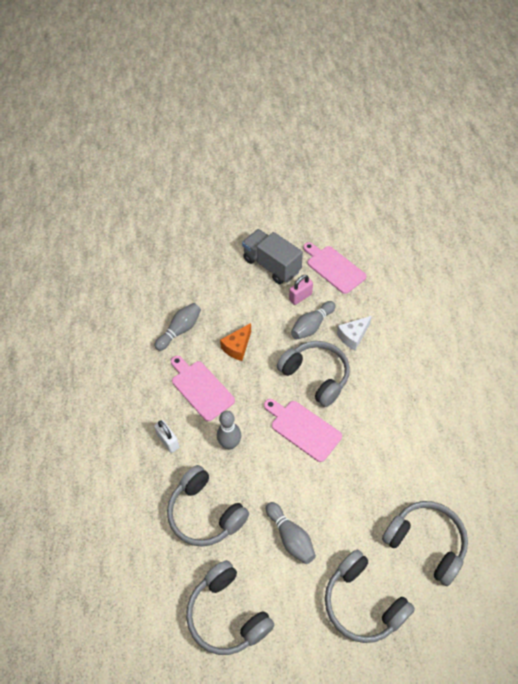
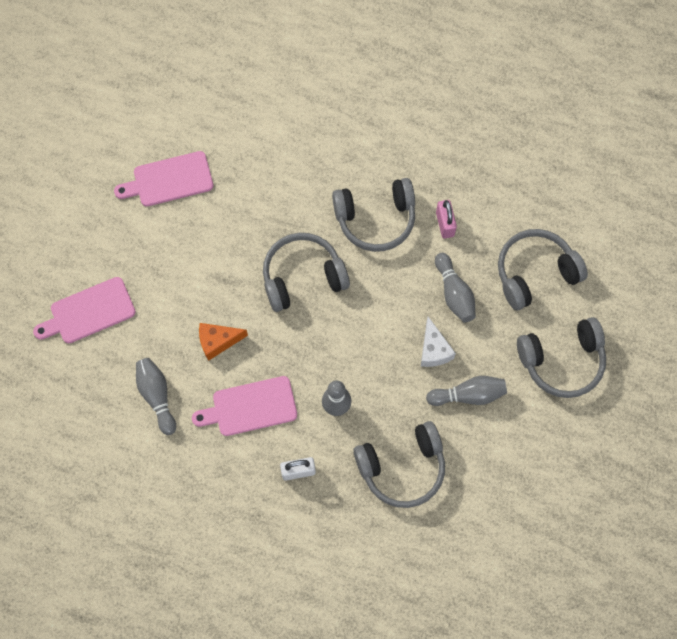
camera: 65 degrees left, 15 degrees up
grey headphones [186,560,274,655] -> grey headphones moved to [332,178,415,252]
orange cheese [220,323,251,361] -> orange cheese turned 105 degrees clockwise [199,323,248,361]
grey truck [242,229,303,284] -> none
pink cutting board [264,399,342,462] -> pink cutting board moved to [33,277,136,343]
pink padlock [289,275,313,305] -> pink padlock moved to [436,200,457,239]
grey bowling pin [291,301,336,339] -> grey bowling pin moved to [435,253,476,323]
white cheese [337,316,372,351] -> white cheese moved to [421,317,456,367]

